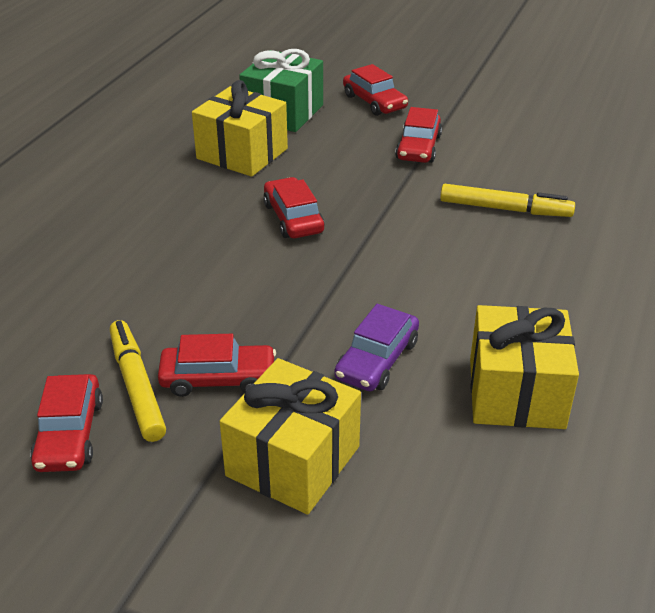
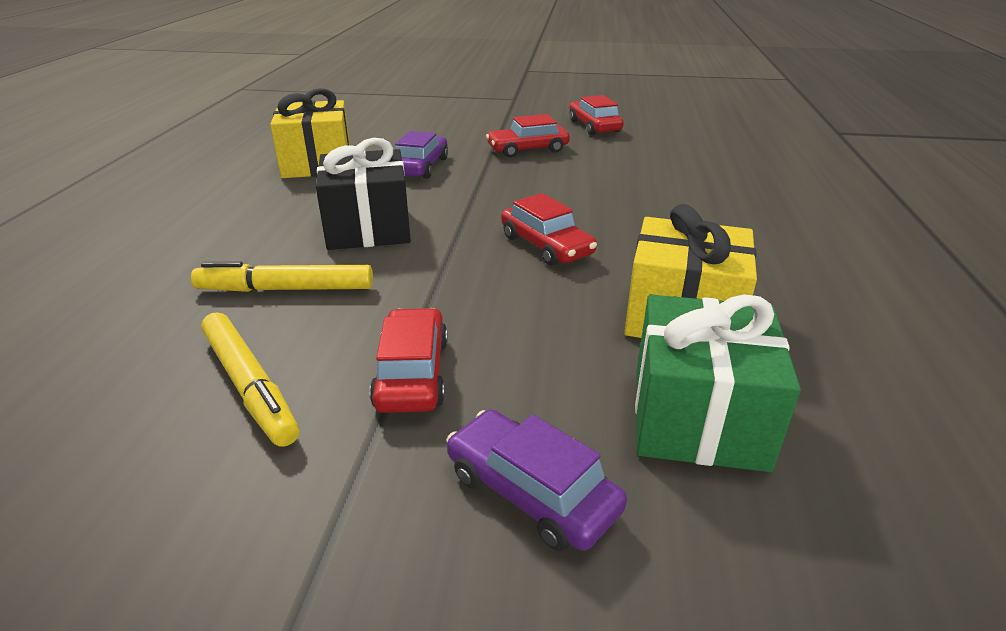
camera: 165 degrees right, 5 degrees down
yellow marker [110,320,166,442] -> yellow marker moved to [201,312,299,447]
yellow gift [220,358,361,515] -> none
red car [343,64,408,116] -> purple car [447,409,627,551]
none -> black gift [316,138,411,250]

